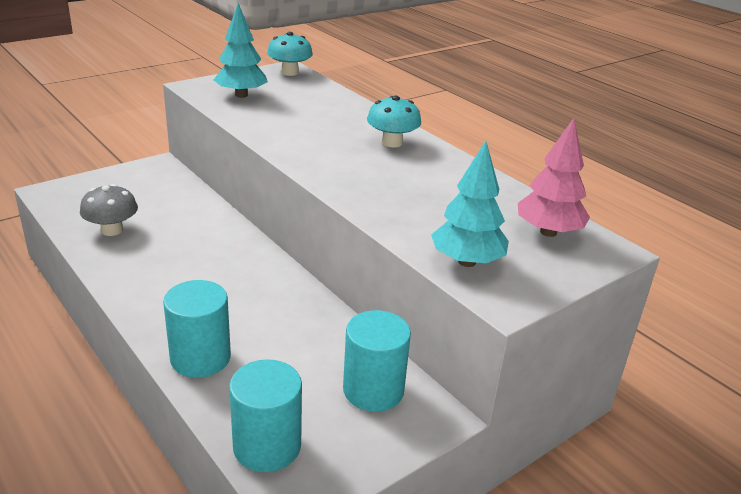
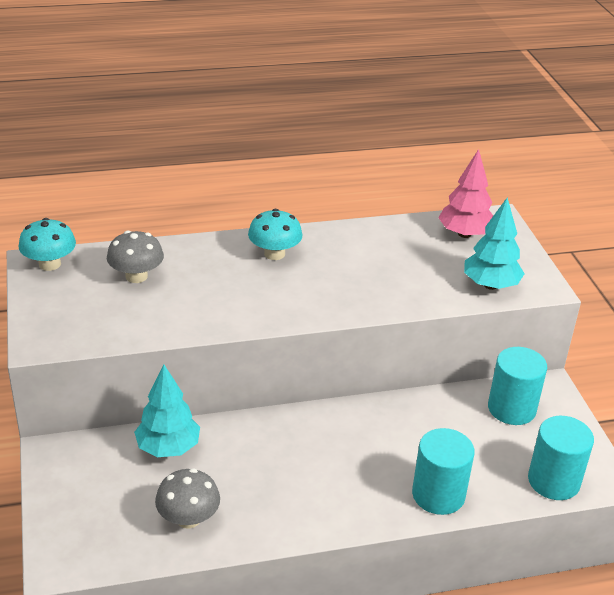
camera: 65 degrees left, 5 degrees up
turquoise tree [214,3,268,98] -> turquoise tree moved to [134,365,200,457]
none -> grey mushroom [107,231,164,283]

